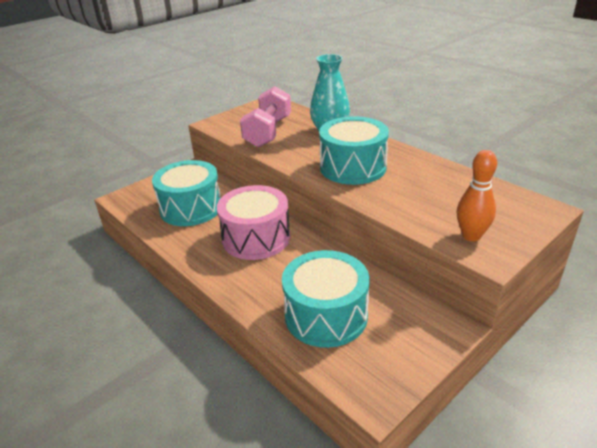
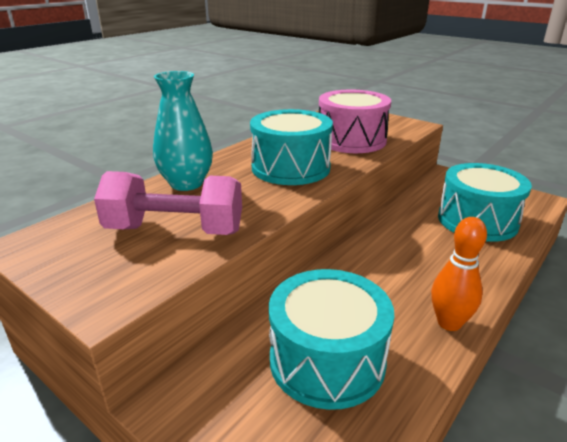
camera: 100 degrees left, 5 degrees down
pink drum [217,185,290,260] -> pink drum moved to [319,90,391,153]
orange bowling pin [457,150,497,241] -> orange bowling pin moved to [431,217,487,331]

